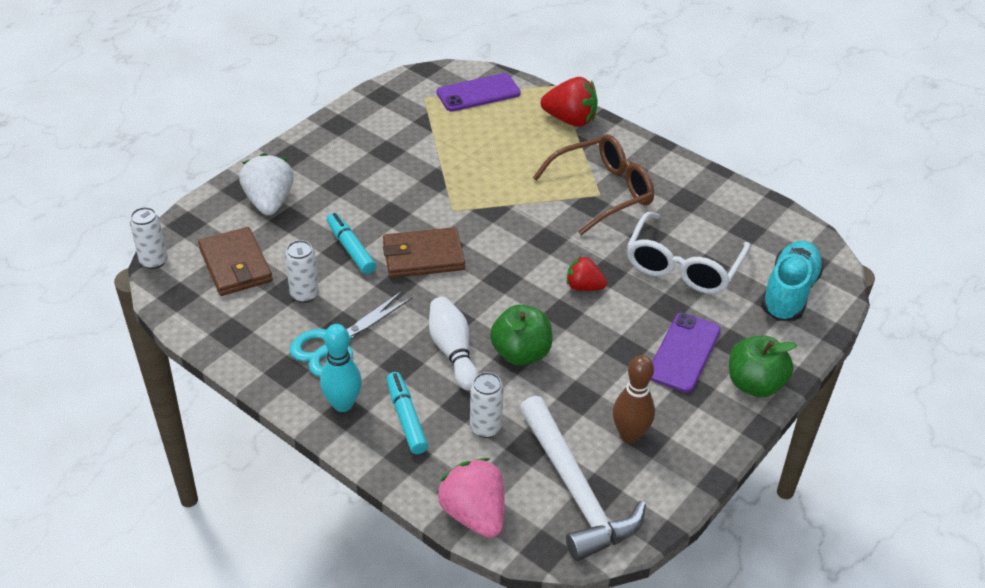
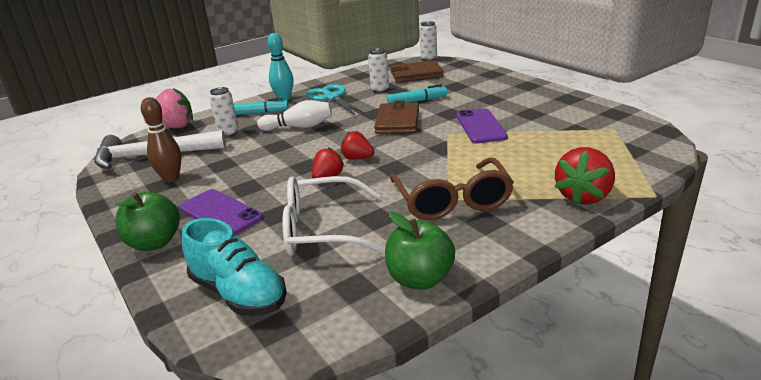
camera: 110 degrees right, 15 degrees down
white strawberry [239,153,294,215] -> none
purple phone [436,73,521,112] -> purple phone moved to [457,109,508,143]
green apple [490,305,553,365] -> green apple moved to [385,212,455,289]
white glasses [627,212,750,294] -> white glasses turned 45 degrees counterclockwise [282,176,385,256]
none -> red strawberry [340,131,374,159]

